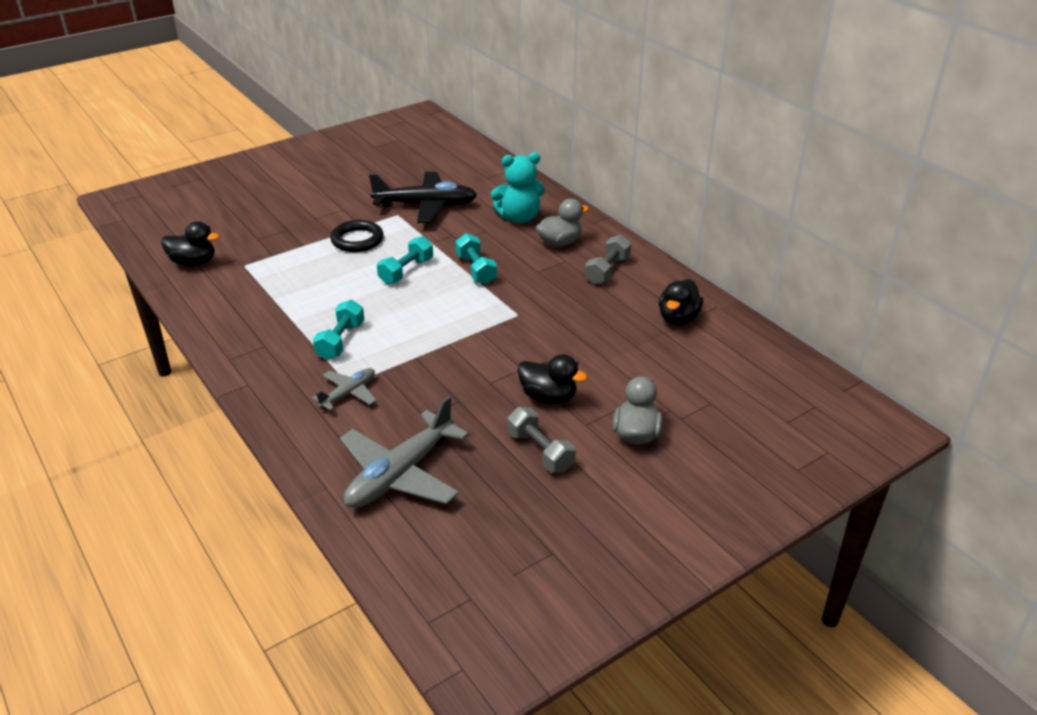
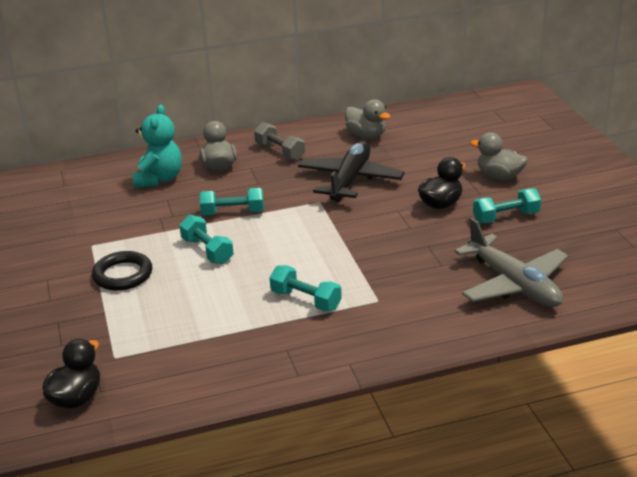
camera: 70 degrees left, 5 degrees down
grey plane [312,368,376,411] -> none
black plane [369,172,477,223] -> black plane moved to [298,141,405,202]
grey dumbbell [508,407,576,473] -> turquoise dumbbell [473,188,541,223]
black duck [659,279,703,325] -> grey duck [345,99,391,138]

